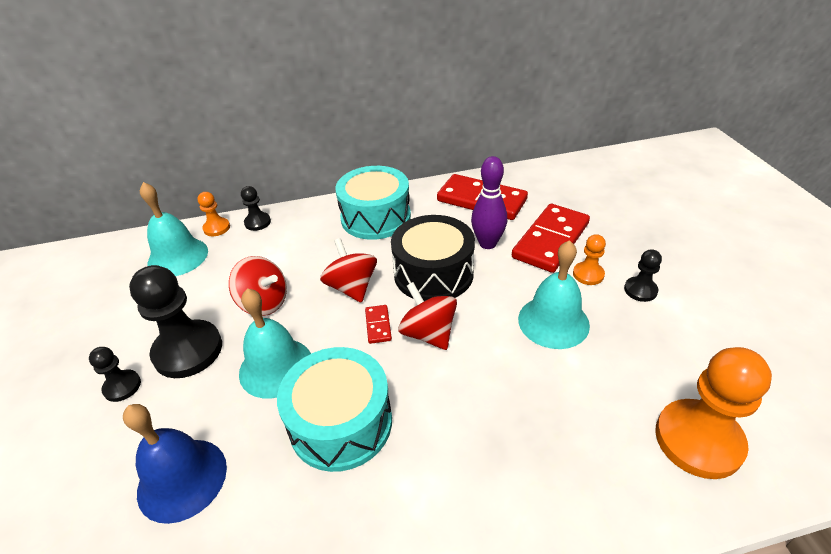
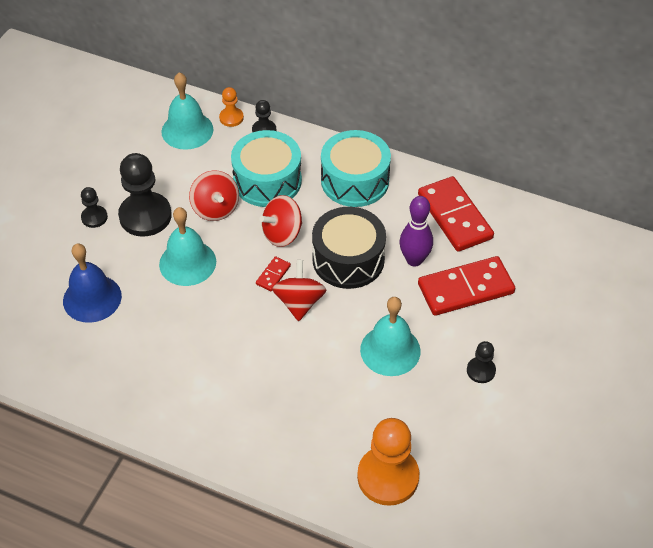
camera: 35 degrees right, 10 degrees up
turquoise drum [277,347,392,472] -> turquoise drum moved to [231,130,302,207]
red spinning top [320,238,377,303] -> red spinning top turned 135 degrees counterclockwise [259,195,302,247]
orange pawn [573,234,606,285] -> none

